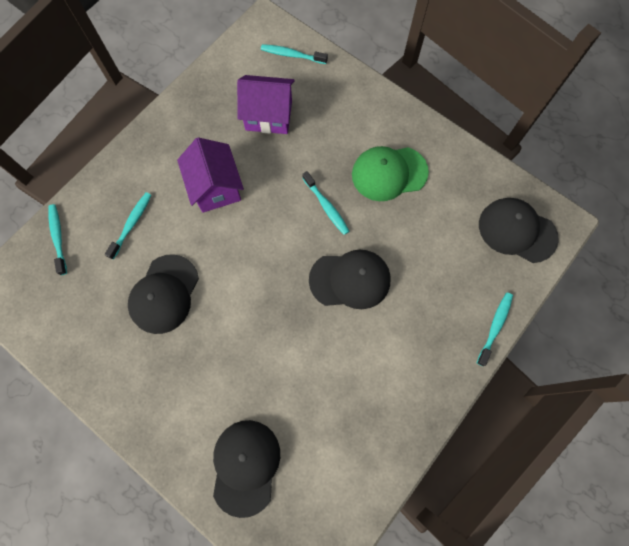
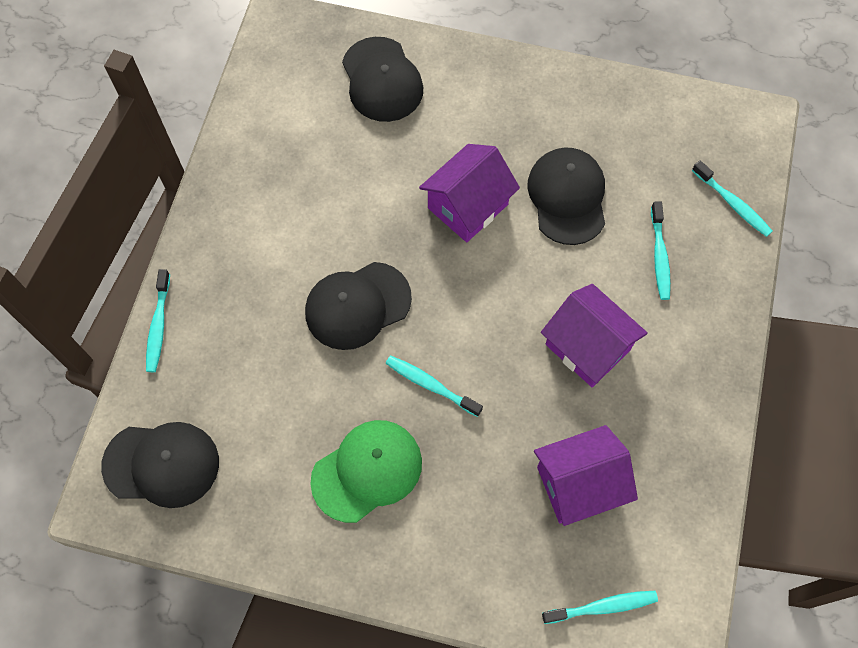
camera: 155 degrees right, 5 degrees down
none -> purple house [419,144,520,242]

